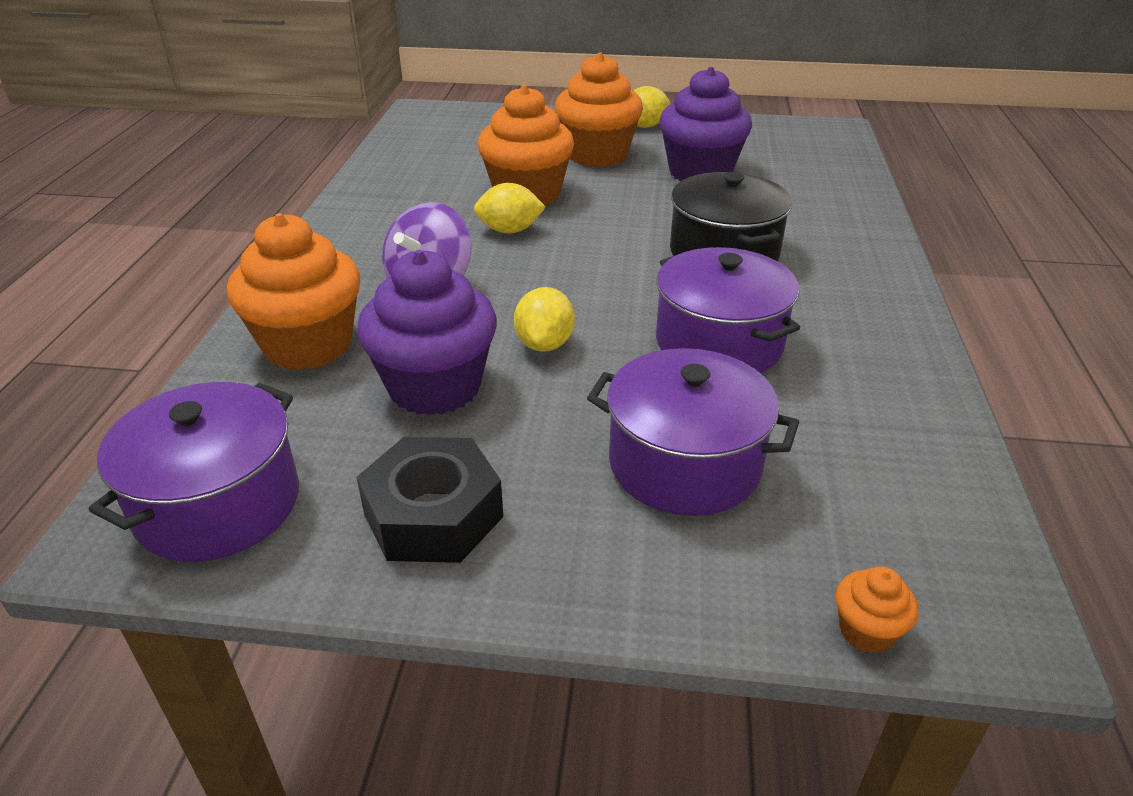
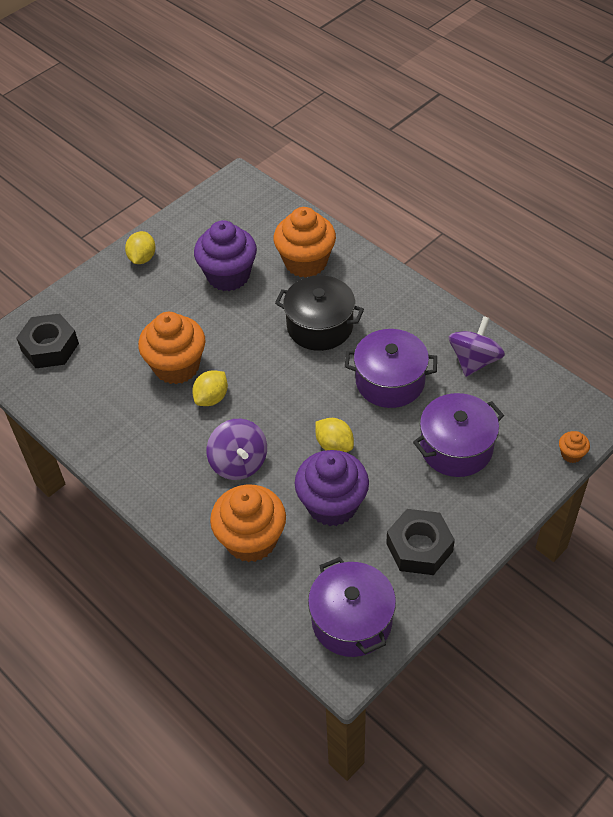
camera: 50 degrees left, 15 degrees up
orange cupcake [555,52,643,167] -> orange cupcake moved to [274,207,336,278]
none -> black nut [16,313,79,368]
none -> purple spinning top [449,316,505,377]

